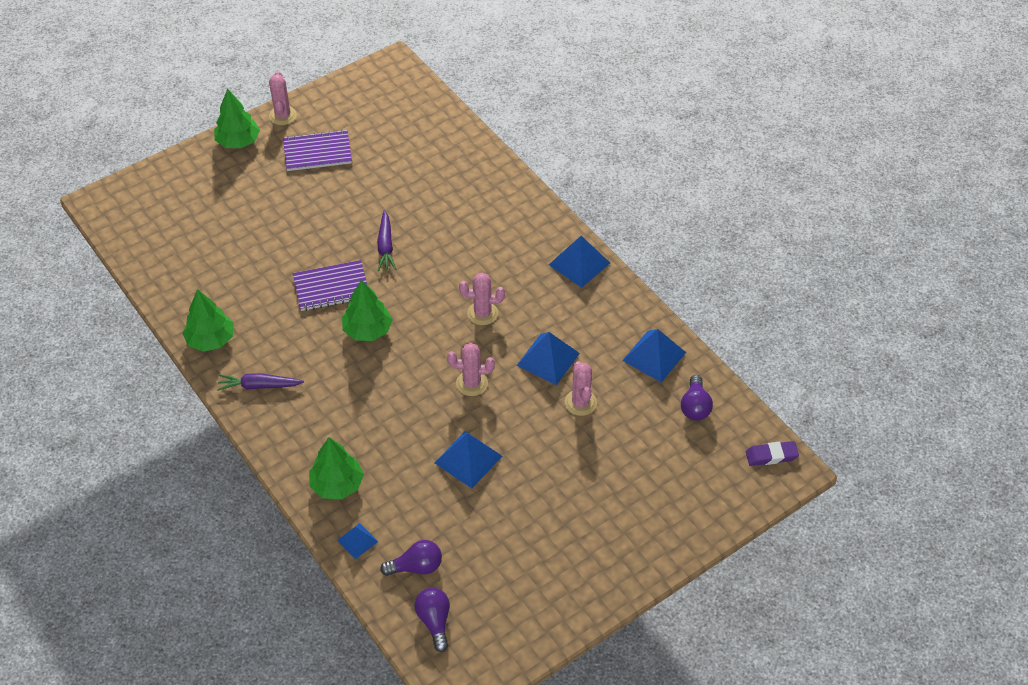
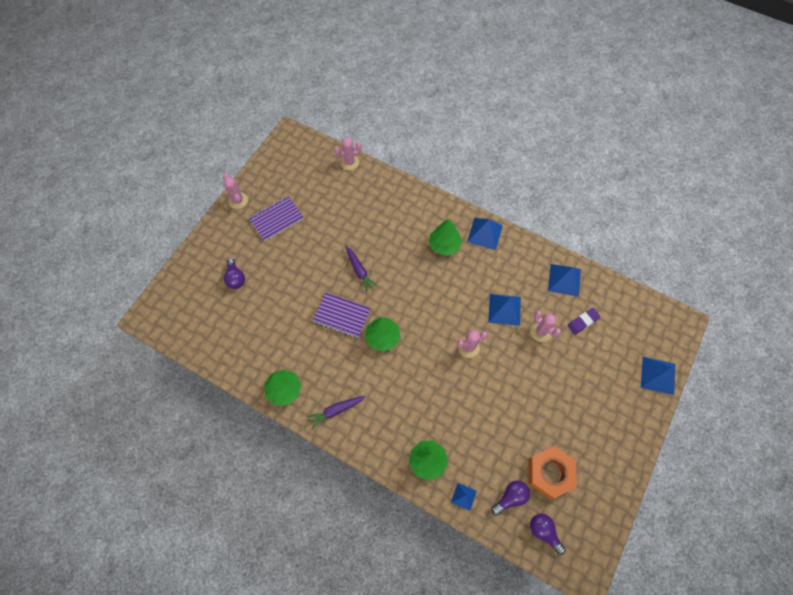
camera: 25 degrees left, 15 degrees up
green tree [214,88,260,148] -> green tree moved to [429,219,462,256]
purple notebook [293,260,367,311] -> purple notebook turned 60 degrees clockwise [313,293,371,338]
blue pyramid [435,431,502,488] -> blue pyramid moved to [641,357,675,395]
pink cactus [459,273,505,325] -> pink cactus moved to [334,137,362,170]
purple light bulb [681,375,713,421] -> purple light bulb moved to [224,258,245,289]
purple eraser [746,441,799,466] -> purple eraser moved to [567,308,601,335]
none -> orange nut [529,446,577,499]

